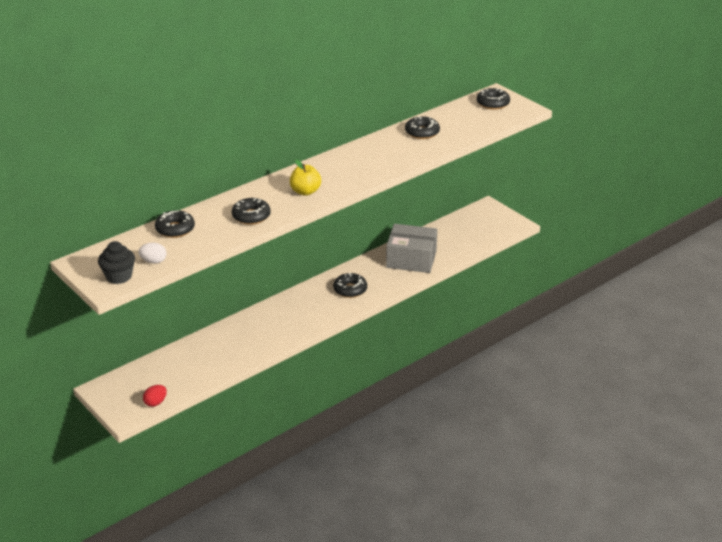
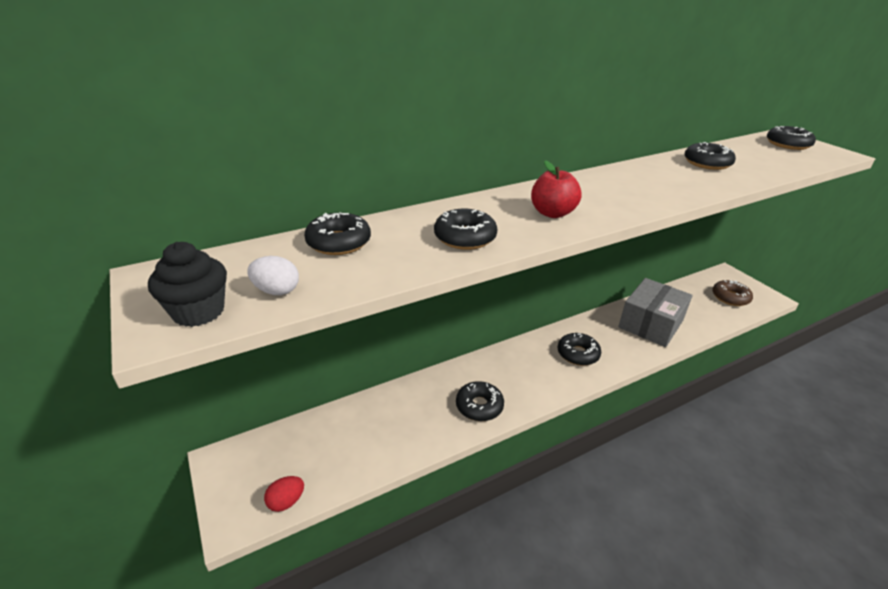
camera: 10 degrees right, 0 degrees up
yellow apple [290,160,321,196] -> red apple [531,160,582,218]
grey box [386,224,437,273] -> grey box turned 75 degrees counterclockwise [618,278,693,347]
none -> black donut [456,381,504,421]
none -> brown donut [712,280,753,306]

